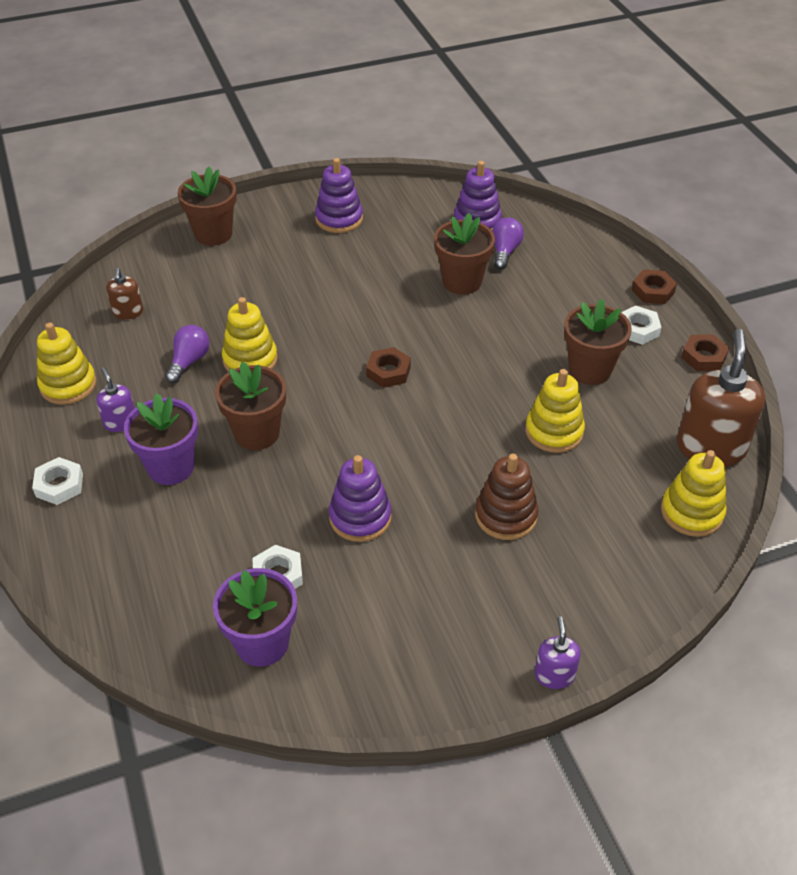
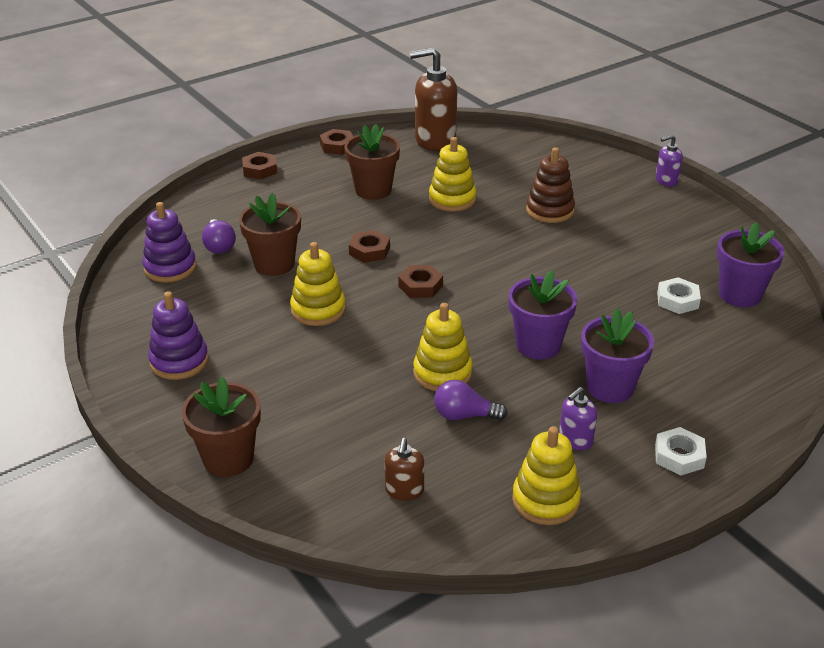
camera: 105 degrees left, 10 degrees down
brown soap dispenser [106,268,143,320] -> brown soap dispenser turned 120 degrees clockwise [385,438,424,501]
brown flower pot [215,361,286,450] -> purple flower pot [509,270,578,360]
purple stacking toy [329,455,392,542] -> none
purple light bulb [492,217,524,269] -> purple light bulb turned 105 degrees counterclockwise [202,219,236,254]
white nut [621,306,662,345] -> none
yellow stacking toy [661,450,727,537] -> yellow stacking toy moved to [290,242,346,326]
none -> brown nut [349,230,390,263]

